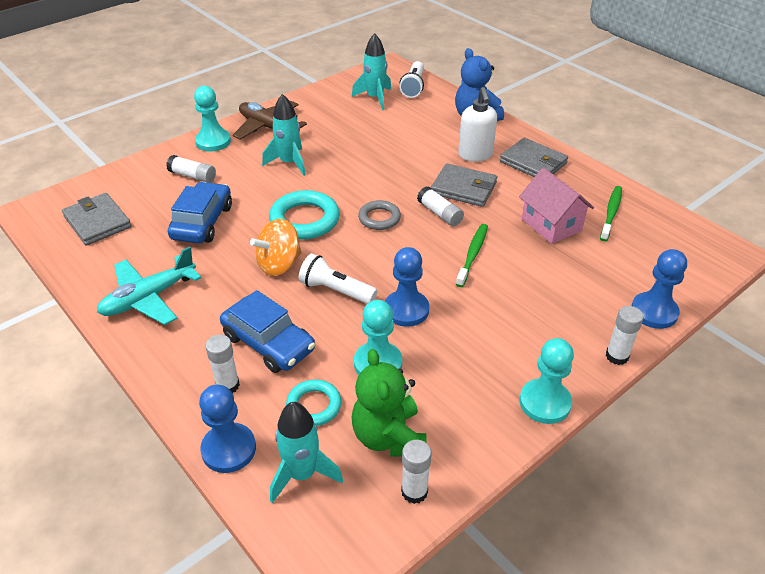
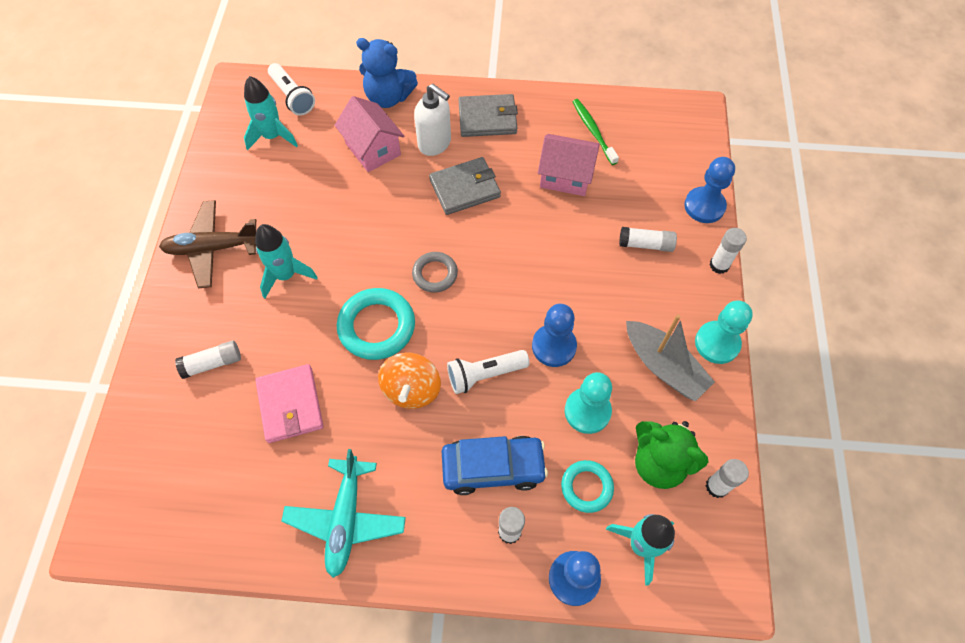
camera: 45 degrees left, 20 degrees up
grey wallet [62,193,131,246] -> none
blue car [168,182,232,243] -> pink wallet [255,364,324,443]
turquoise pawn [194,86,231,151] -> none
white glue stick [417,186,464,226] -> white glue stick moved to [619,227,677,252]
green toothbrush [456,224,488,287] -> none
none -> pink house [334,96,404,172]
none -> grey boat [626,315,715,401]

